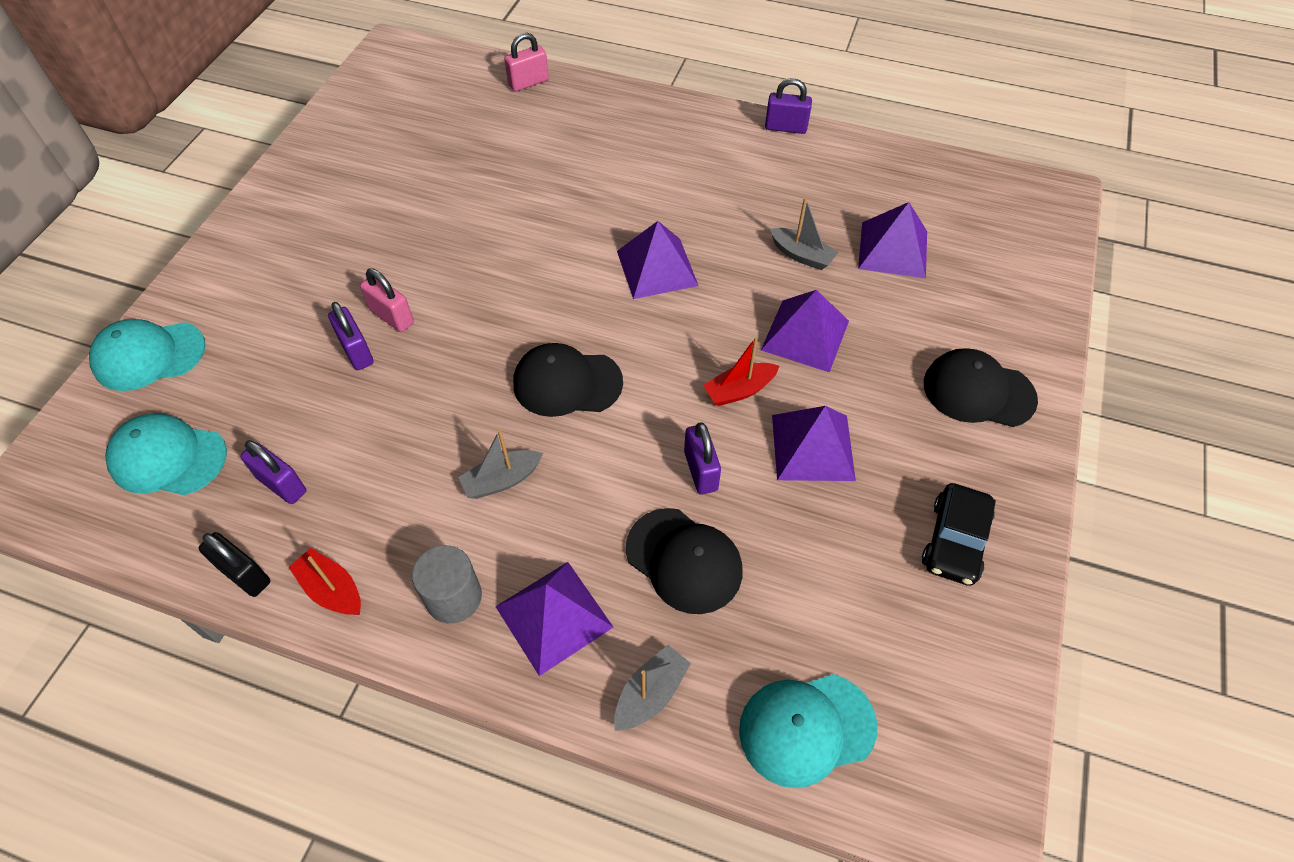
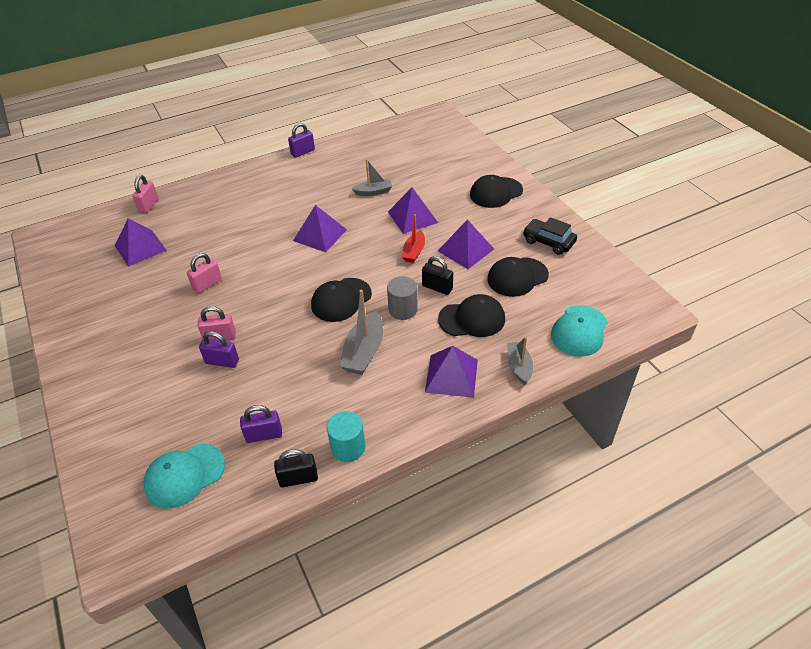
camera: 45 degrees left, 10 degrees down
turquoise cap [89,319,206,391] -> none
red boat [288,548,361,615] -> turquoise cylinder [327,411,365,462]
grey cylinder [412,545,482,624] -> grey cylinder moved to [387,276,418,320]
grey boat [458,430,543,499] -> grey boat [339,290,383,375], size x1.56
purple padlock [684,422,721,495] -> black padlock [422,256,453,295]
purple pyramid [858,202,927,278] -> purple pyramid moved to [115,218,167,267]
black car [922,483,996,586] -> black car turned 150 degrees clockwise [523,217,577,255]
none -> pink padlock [187,253,222,293]
none -> black cap [487,257,549,297]

